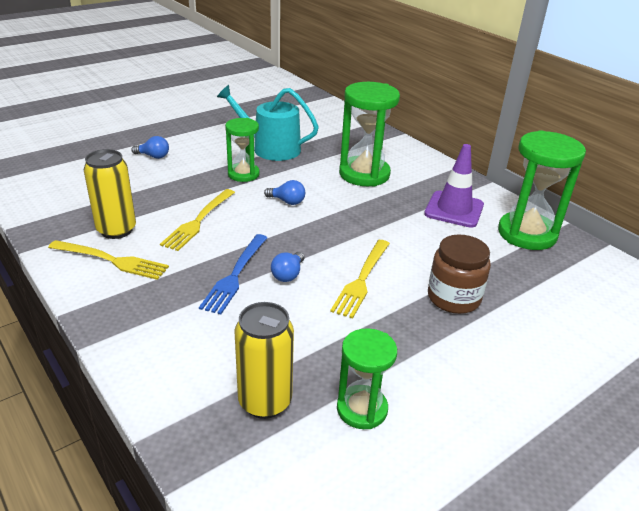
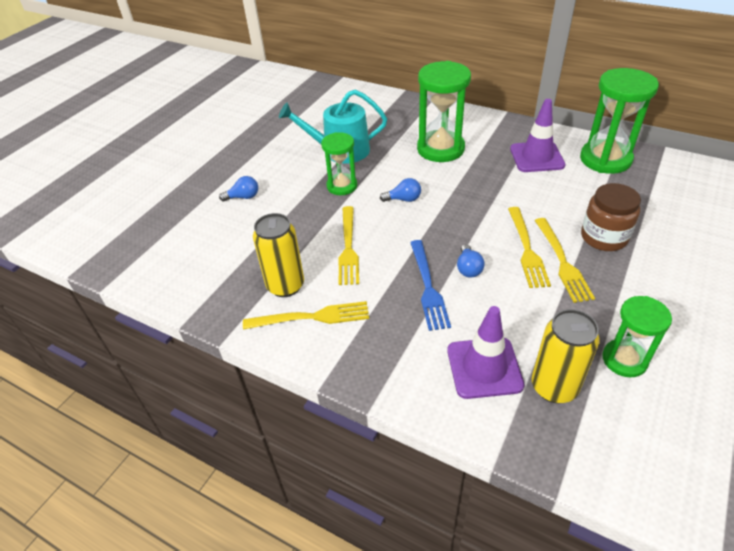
camera: 20 degrees left, 10 degrees up
none -> purple traffic cone [447,306,525,399]
none -> yellow fork [535,218,595,303]

